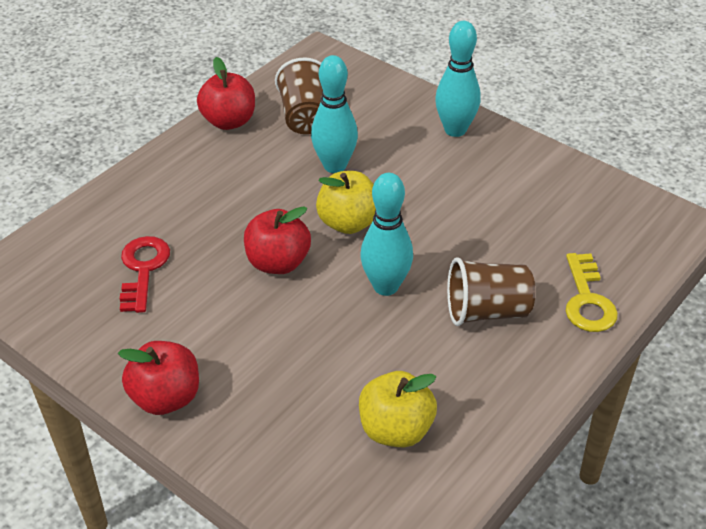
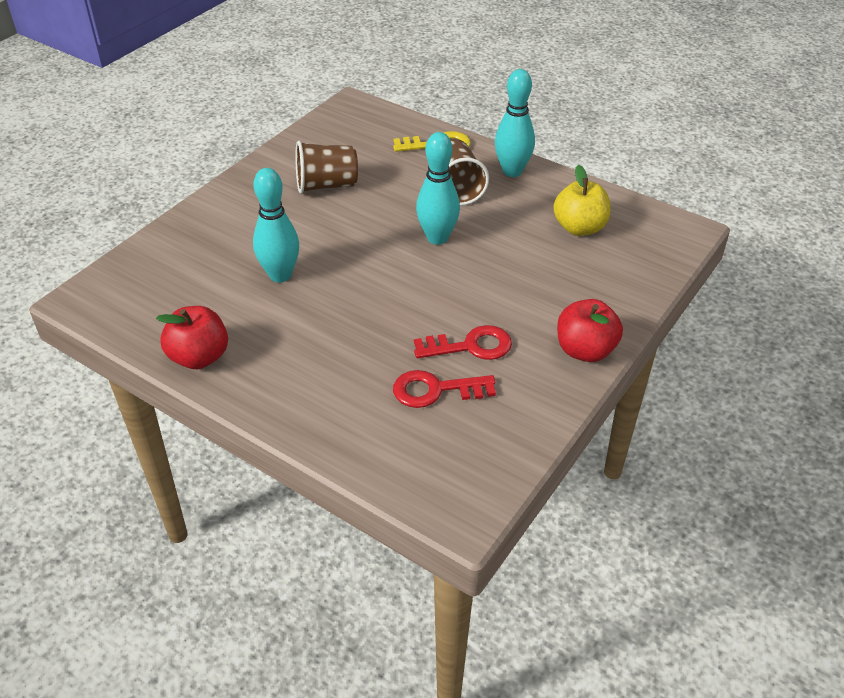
camera: 95 degrees left, 0 degrees up
red apple [244,206,311,274] -> none
brown cup [275,57,323,134] -> brown cup moved to [295,141,358,194]
yellow apple [316,171,376,234] -> none
turquoise bowling pin [435,21,481,137] -> turquoise bowling pin moved to [495,69,535,177]
none -> red key [414,325,512,360]

